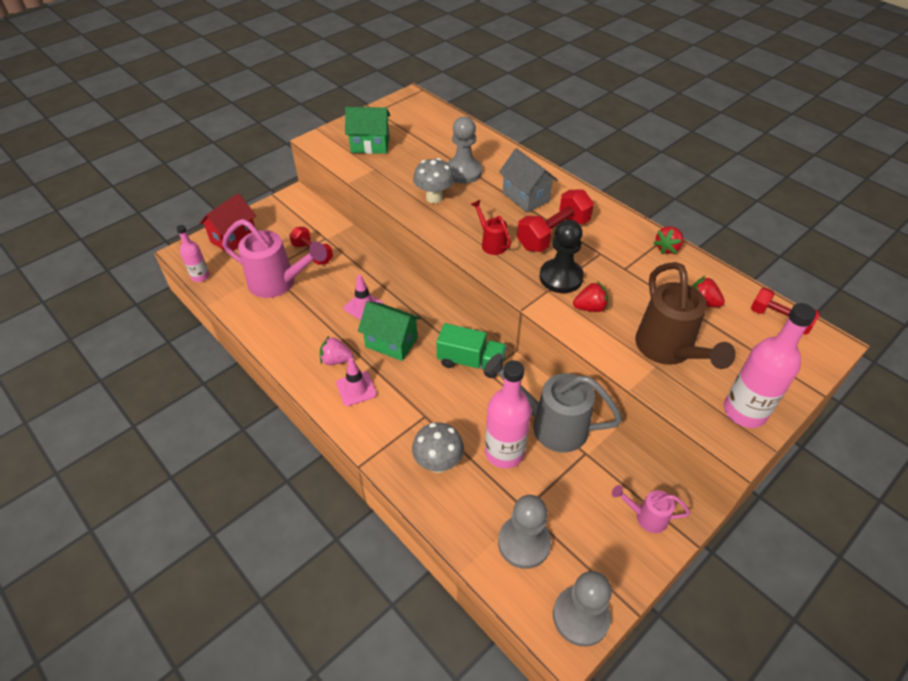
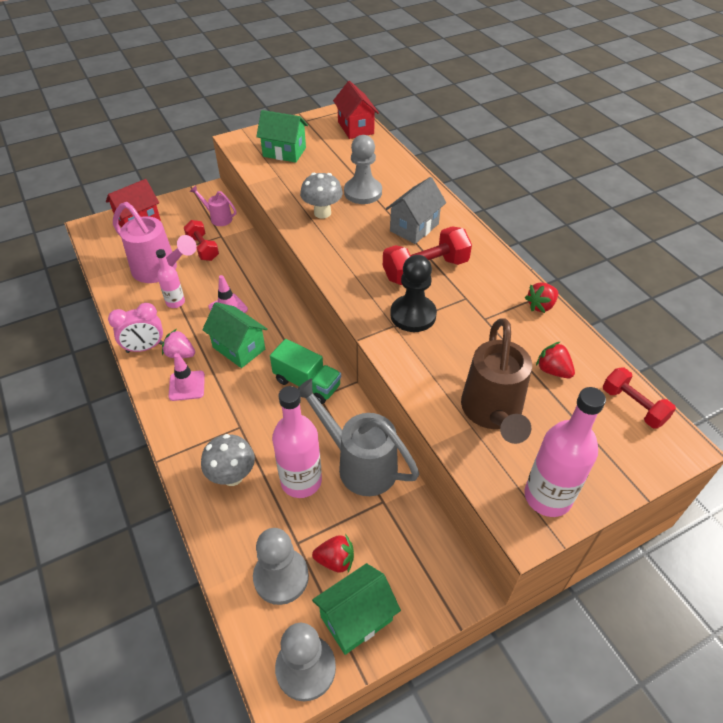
camera: 15 degrees right, 0 degrees up
pink bottle [176,225,209,282] -> pink bottle moved to [156,249,185,308]
red watering can [471,200,511,255] -> none
grey house [499,148,558,213] -> grey house turned 60 degrees clockwise [386,177,446,244]
red strawberry [573,281,609,312] -> red strawberry moved to [312,535,354,573]
pink watering can [612,485,690,533] -> pink watering can moved to [190,186,236,226]
none -> pink clock [108,303,163,353]
none -> green house [312,563,401,655]
none -> red house [333,81,379,139]

